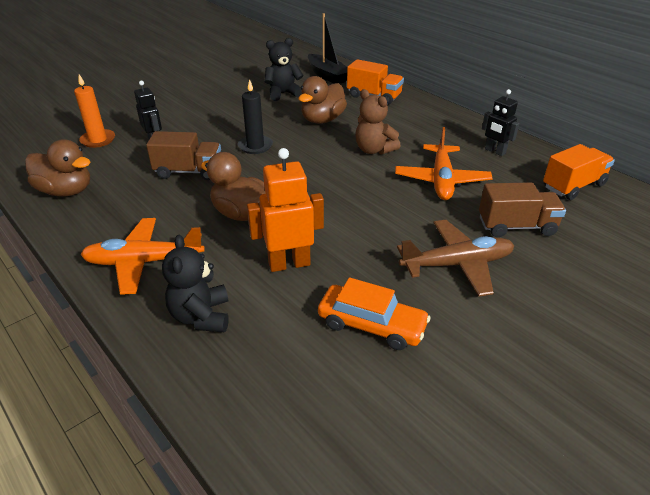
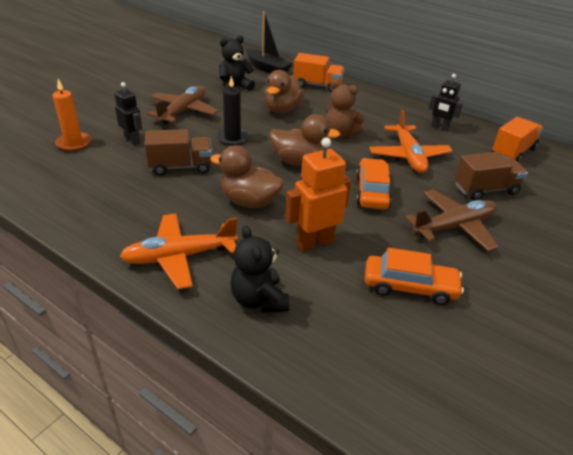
camera: 15 degrees left, 0 degrees up
brown duck [25,139,90,197] -> brown duck moved to [269,114,341,166]
none -> brown plane [147,86,219,125]
none -> orange car [356,158,392,209]

